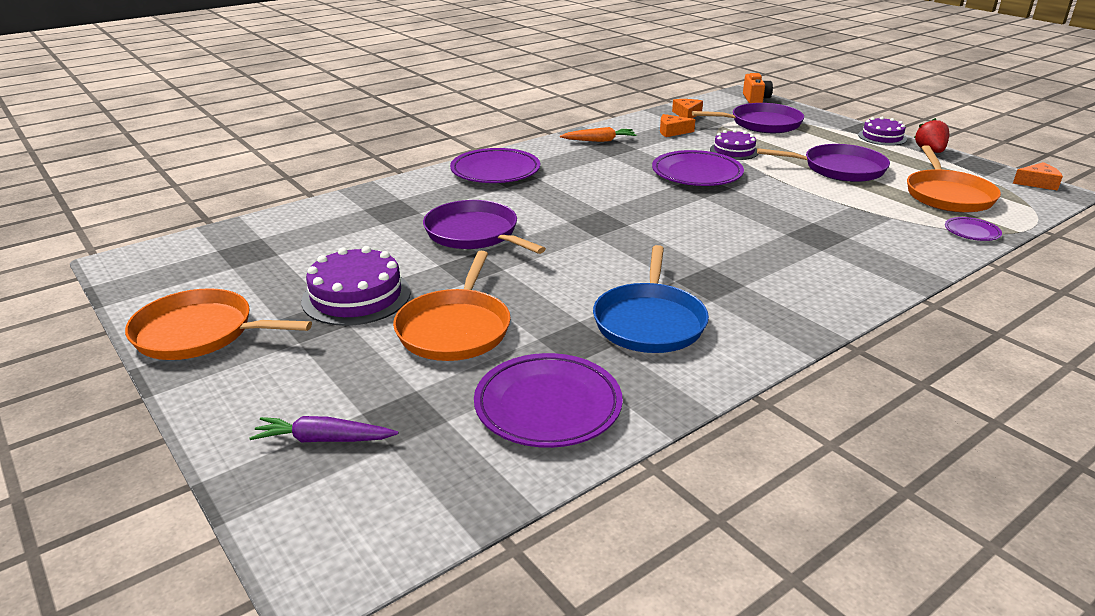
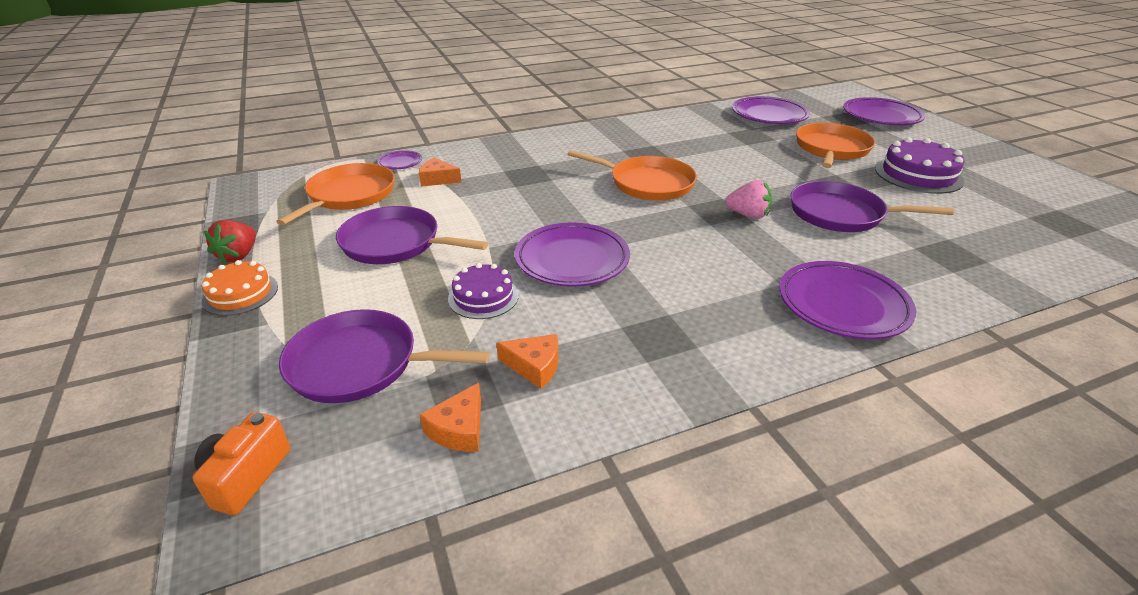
camera: 165 degrees left, 5 degrees up
orange pan [125,288,312,360] -> orange pan moved to [567,150,697,201]
purple carrot [249,416,398,442] -> purple plate [843,97,925,125]
purple pan [423,200,546,254] -> purple pan turned 135 degrees clockwise [790,181,954,232]
orange carrot [560,127,636,142] -> none
blue pan [593,245,709,353] -> none
purple cake [858,117,907,146] -> orange cake [202,260,278,316]
orange cheese [1013,162,1063,191] -> orange cheese moved to [419,157,461,187]
none -> pink strawberry [725,180,772,219]

